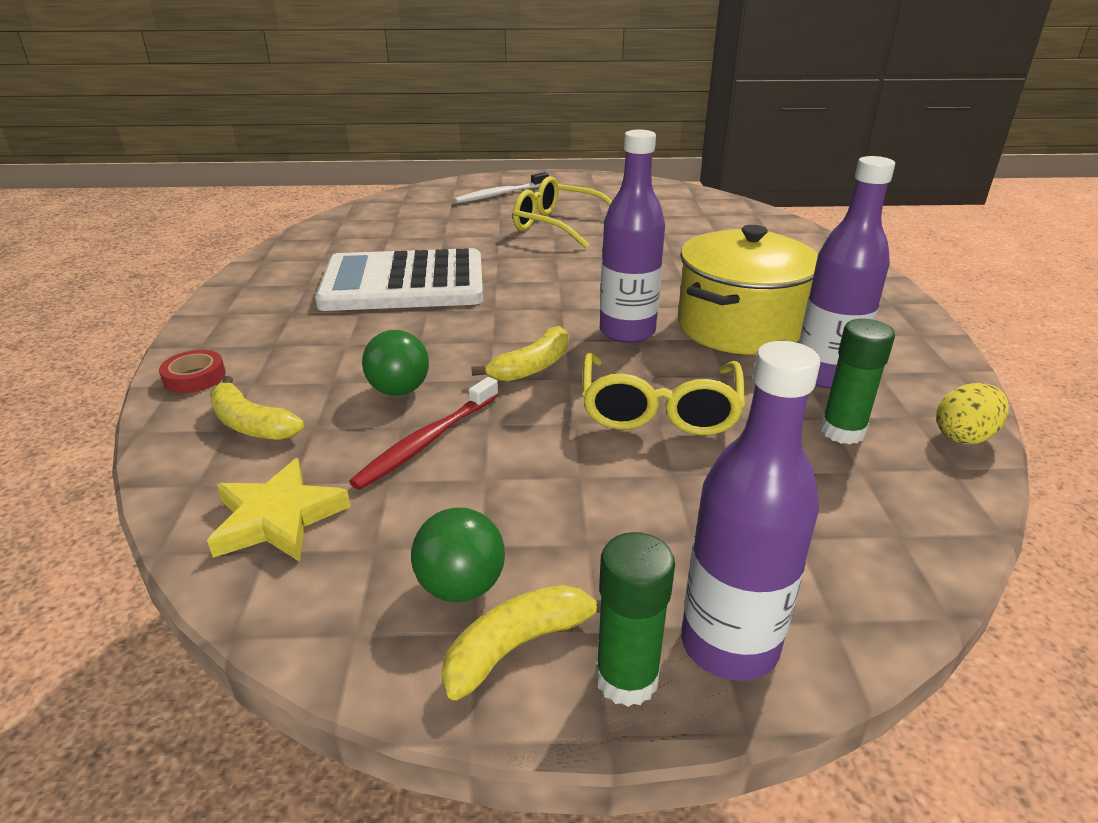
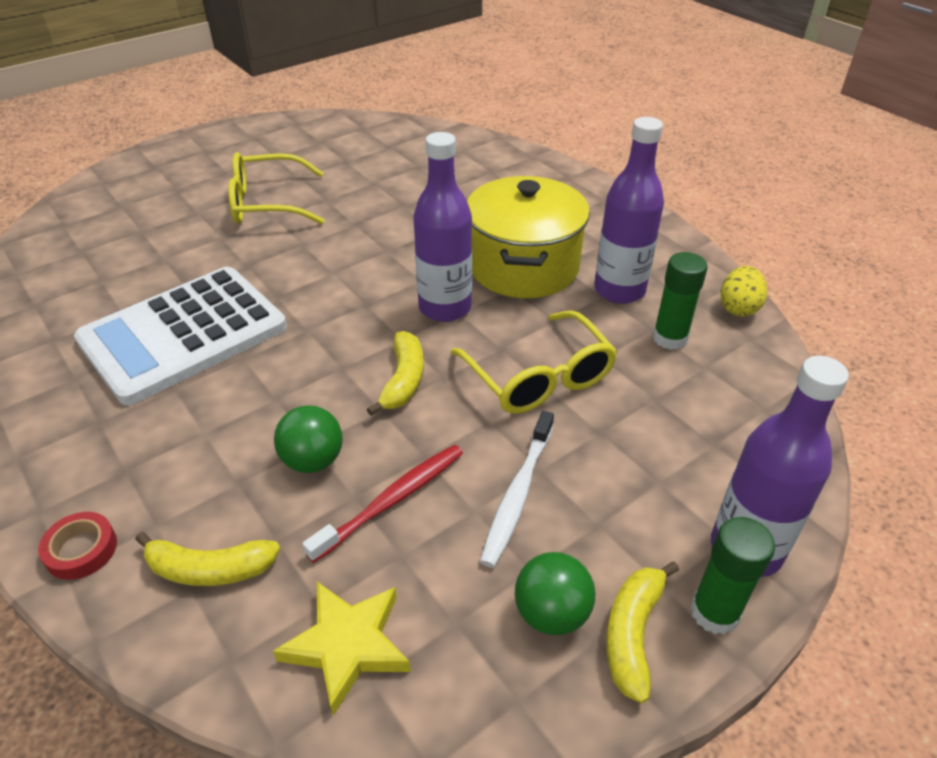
camera: 35 degrees left, 10 degrees up
red toothbrush [349,377,498,490] -> red toothbrush turned 135 degrees counterclockwise [302,445,463,563]
white toothbrush [454,172,549,203] -> white toothbrush moved to [480,411,554,568]

